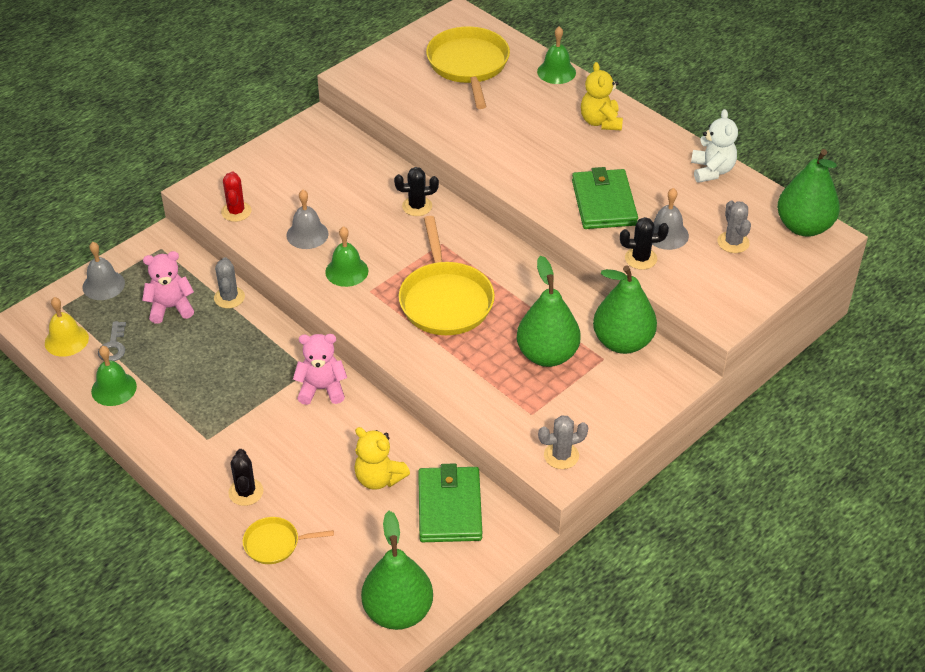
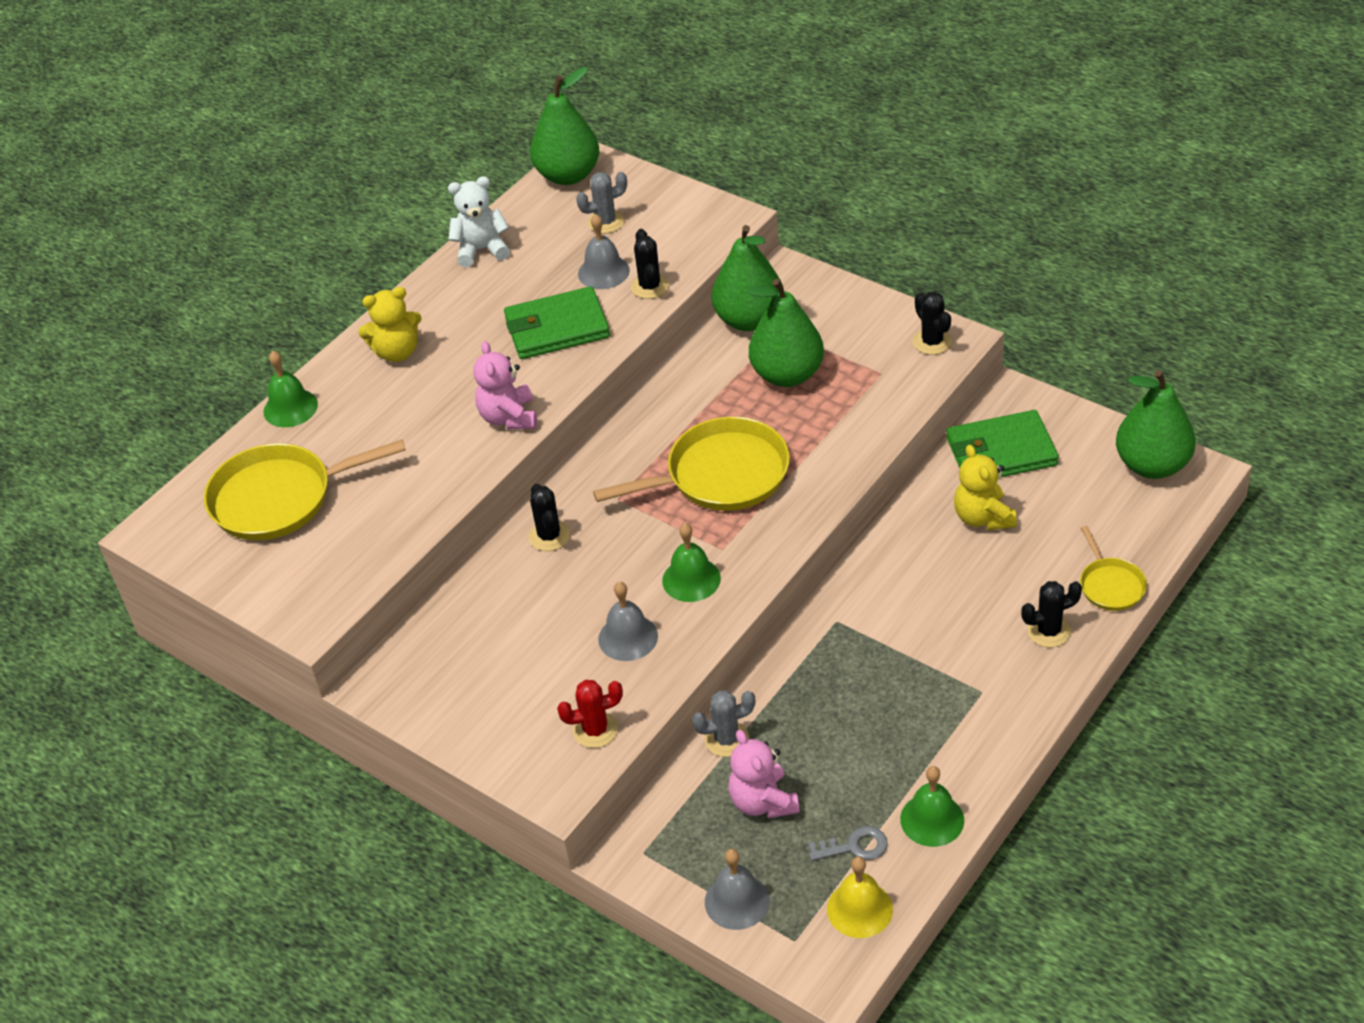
camera: 95 degrees left, 0 degrees up
pink teddy bear [293,334,347,405] -> pink teddy bear moved to [473,341,537,430]
yellow teddy bear [354,427,410,490] -> yellow teddy bear turned 135 degrees clockwise [954,445,1017,530]
grey cactus [538,415,588,469] -> black cactus [913,292,952,355]

